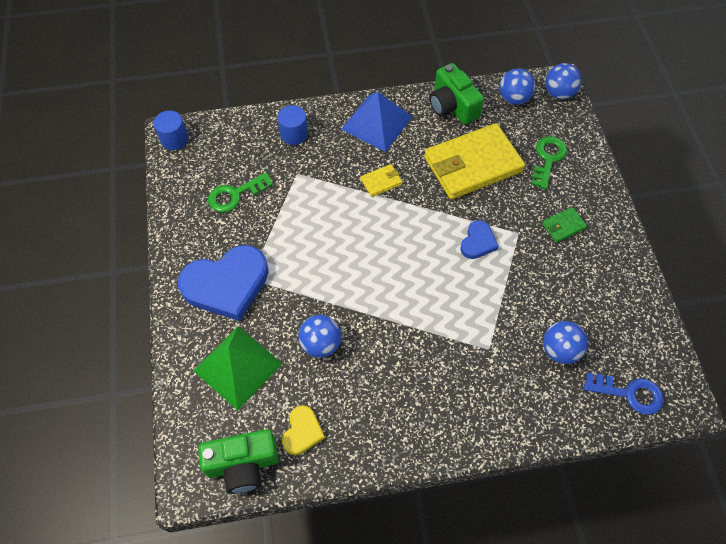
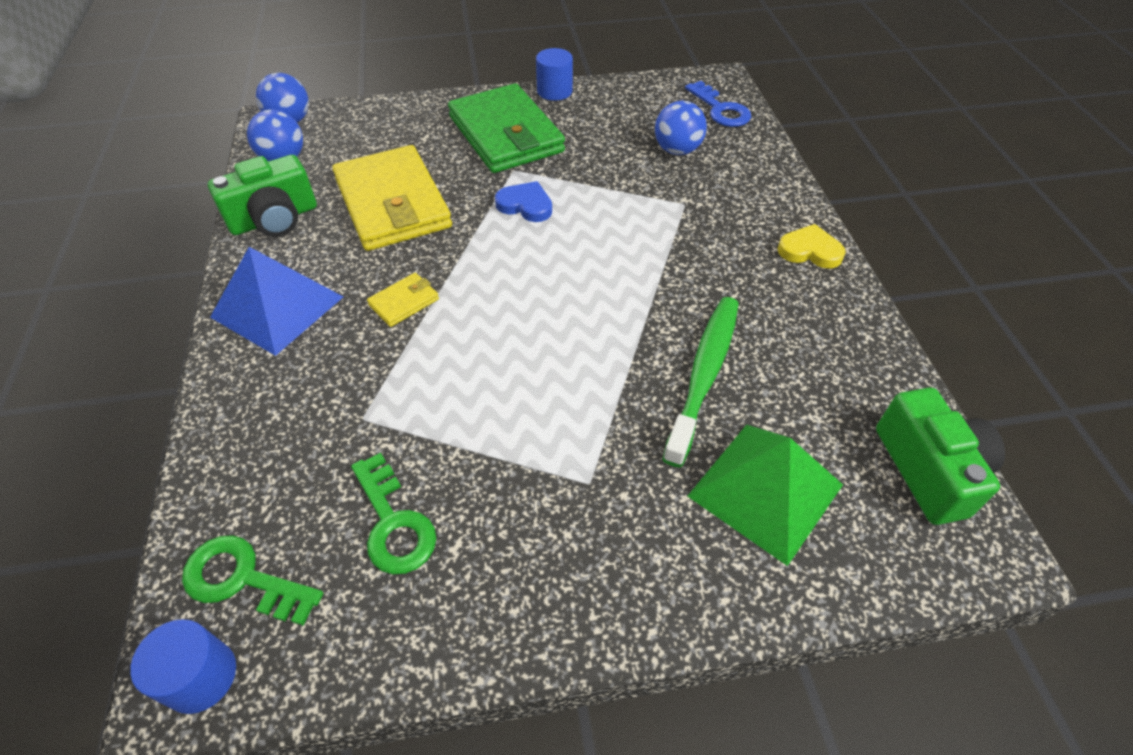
camera: 90 degrees left, 10 degrees down
blue heart [178,245,269,321] -> none
blue cylinder [278,105,308,145] -> blue cylinder moved to [536,48,573,101]
yellow heart [282,405,325,455] -> yellow heart moved to [778,224,846,268]
blue ball [298,315,341,358] -> green toothbrush [662,297,739,467]
yellow wallet [361,164,402,197] -> yellow wallet turned 75 degrees clockwise [367,273,439,327]
green key [531,136,567,189] -> green key moved to [182,535,323,626]
green wallet [542,207,587,243] -> green wallet [448,83,565,173], size x2.40
blue key [584,373,664,415] -> blue key turned 135 degrees clockwise [685,81,751,127]

